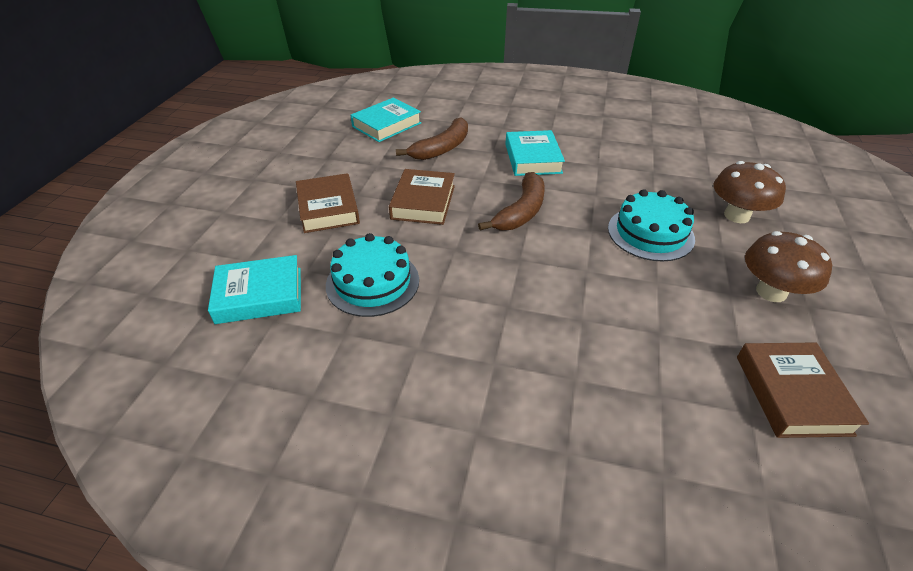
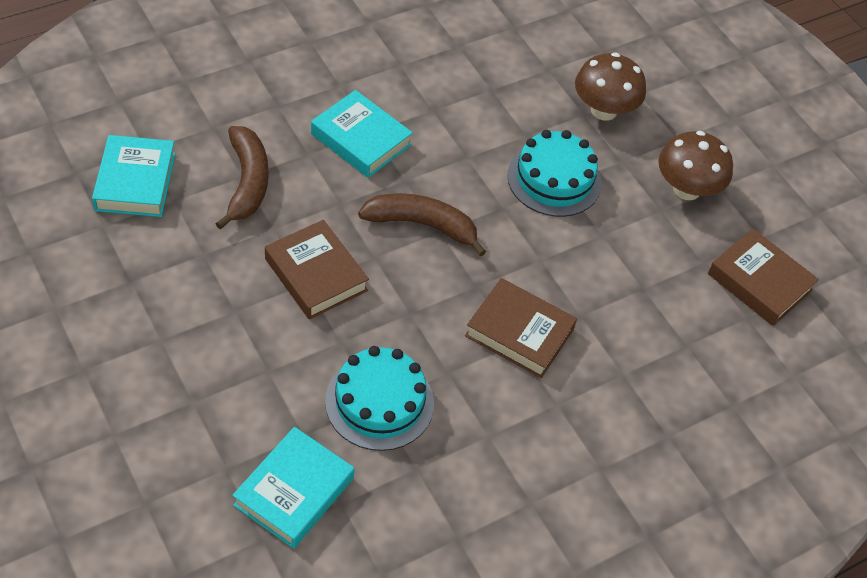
camera: 50 degrees left, 10 degrees up
brown book [296,173,360,233] -> brown book moved to [465,278,577,378]
brown banana [478,172,545,231] -> brown banana turned 60 degrees counterclockwise [358,193,486,257]

